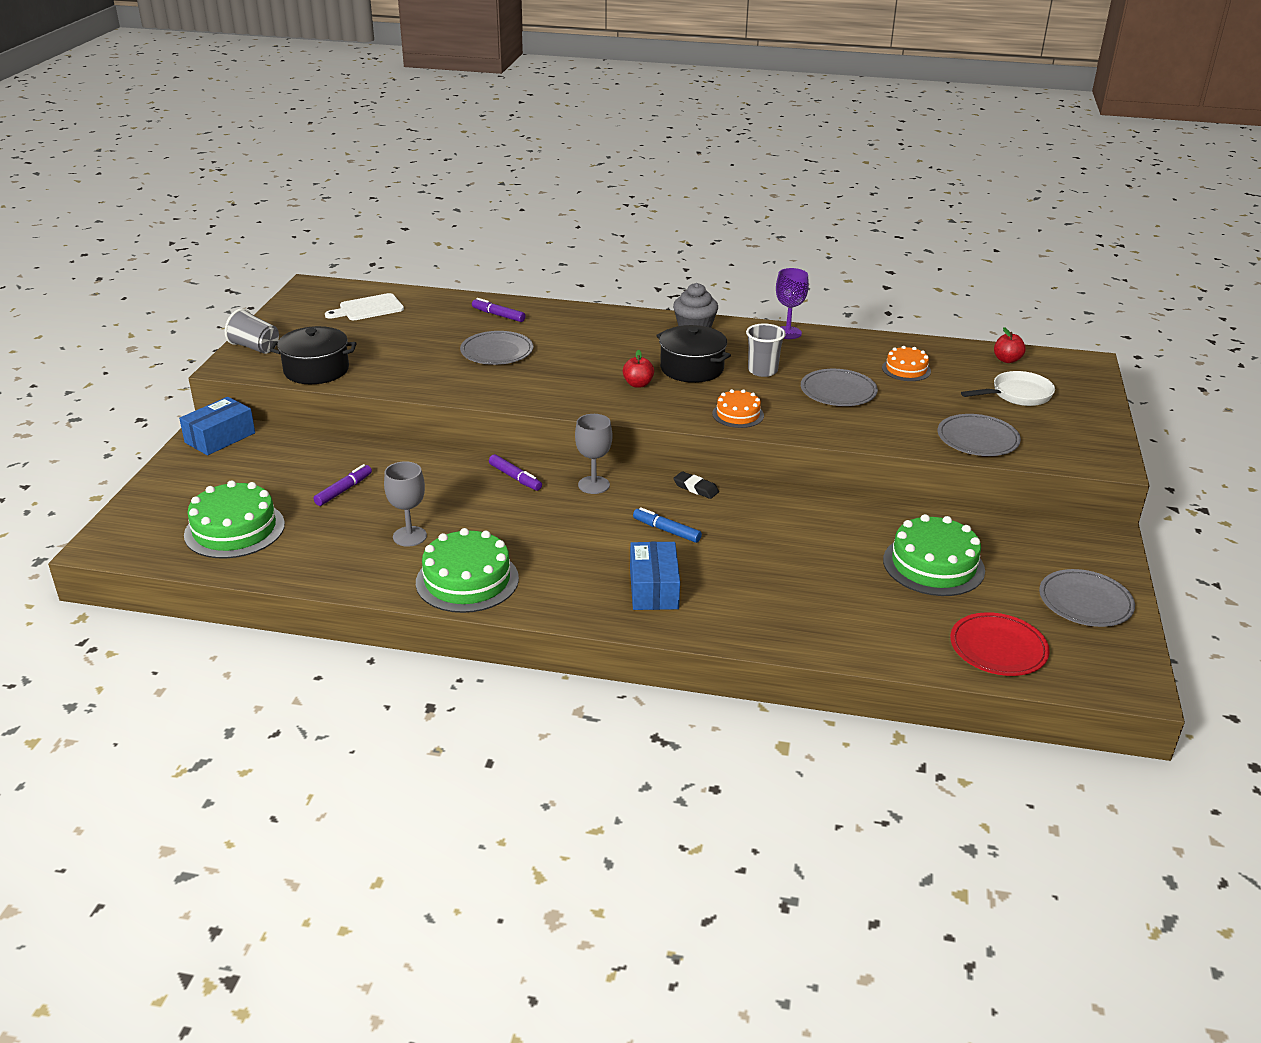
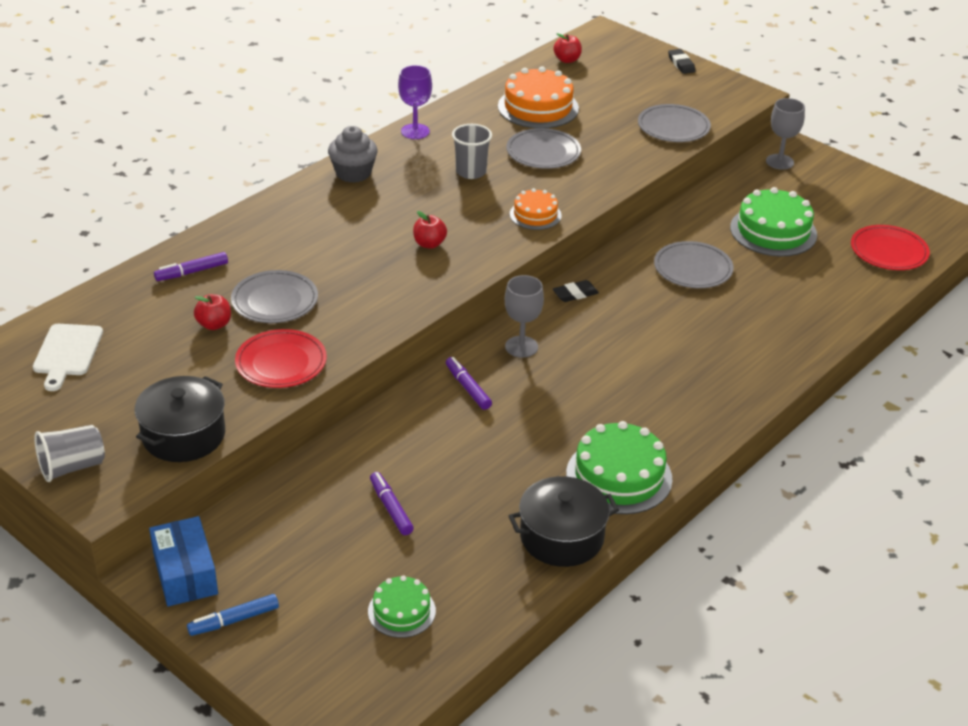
camera: 60 degrees left, 5 degrees up
green cake [184,480,285,559] -> green cake [368,575,436,638], size x0.58
grey goblet [384,461,427,547] -> grey goblet moved to [766,98,805,170]
purple marker [489,454,542,491] -> purple marker turned 105 degrees counterclockwise [446,357,492,410]
blue box [630,542,680,610] -> none
blue marker [633,507,702,543] -> blue marker moved to [187,594,279,636]
black pot [656,325,731,383] -> black pot moved to [509,476,619,567]
orange cake [882,346,931,381] -> orange cake [498,67,579,128], size x1.73
white pan [961,371,1055,406] -> none
grey plate [1039,569,1135,627] -> grey plate moved to [654,241,734,288]
none -> red apple [194,294,231,330]
none -> red plate [235,329,327,388]
none -> black eraser [668,49,696,74]

